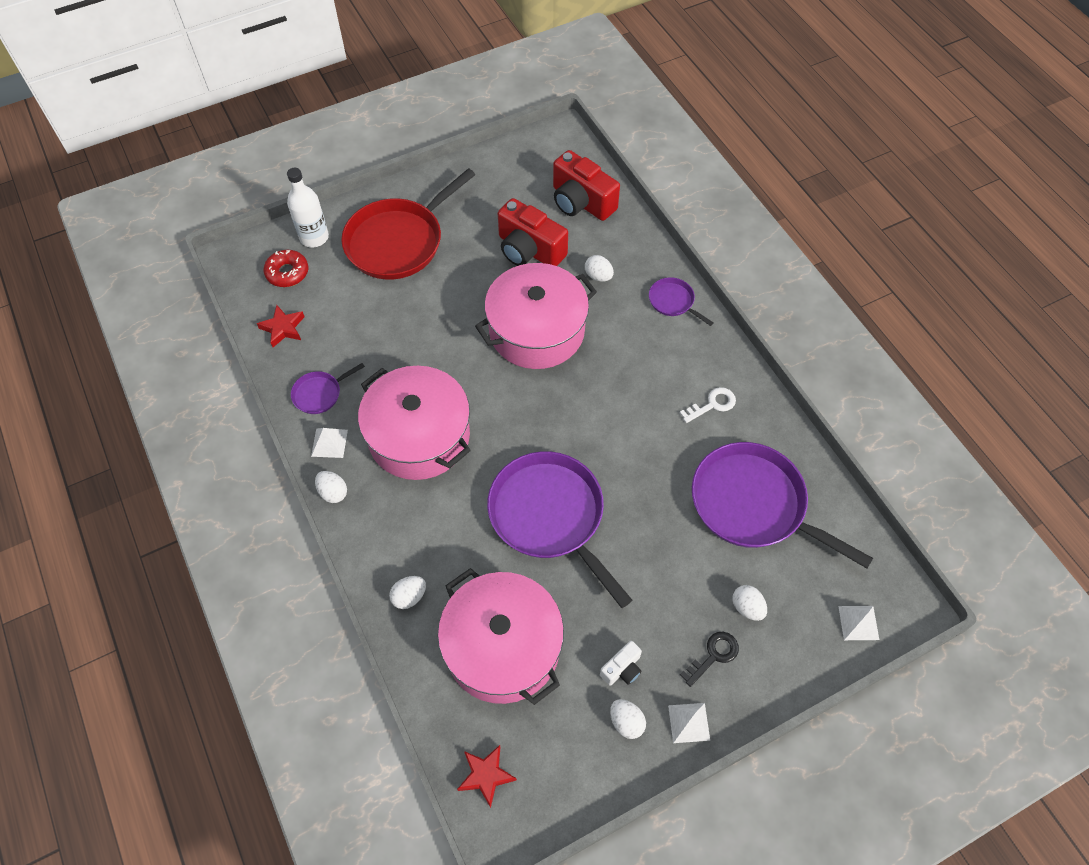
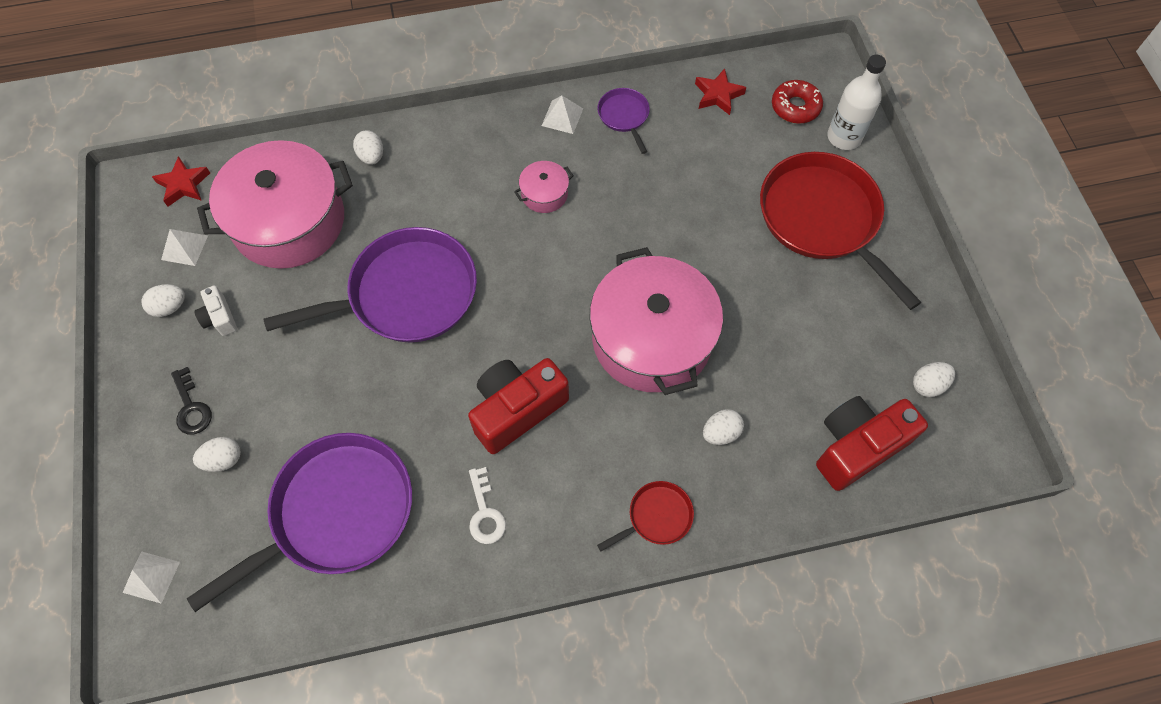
camera: 105 degrees right, 5 degrees up
white egg [315,471,347,503] -> white egg moved to [913,362,955,397]
pink pot [358,366,471,480] -> pink pot [514,161,574,213], size x0.42
red camera [498,198,568,266] -> red camera moved to [468,358,569,454]
purple pan [649,277,714,326] -> red pan [597,481,694,551]
white pyramid [668,703,710,743] -> white pyramid moved to [161,229,208,266]

